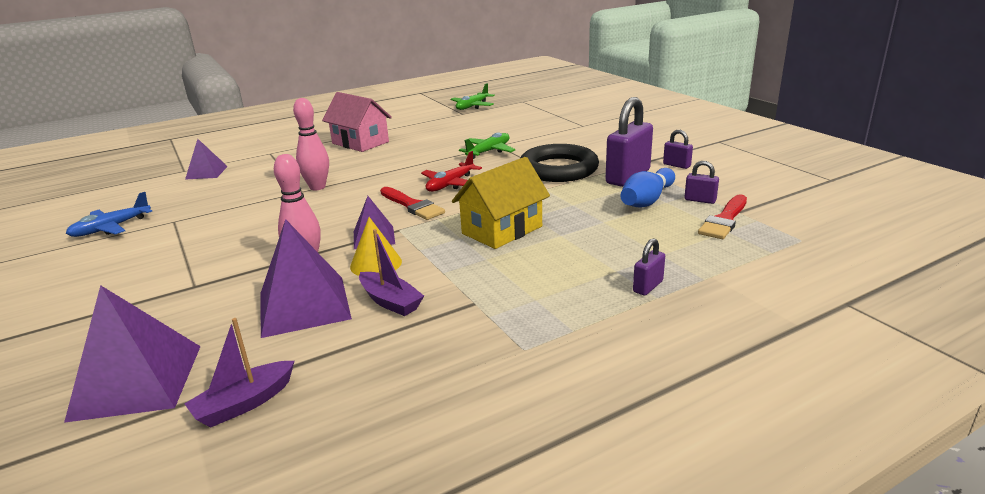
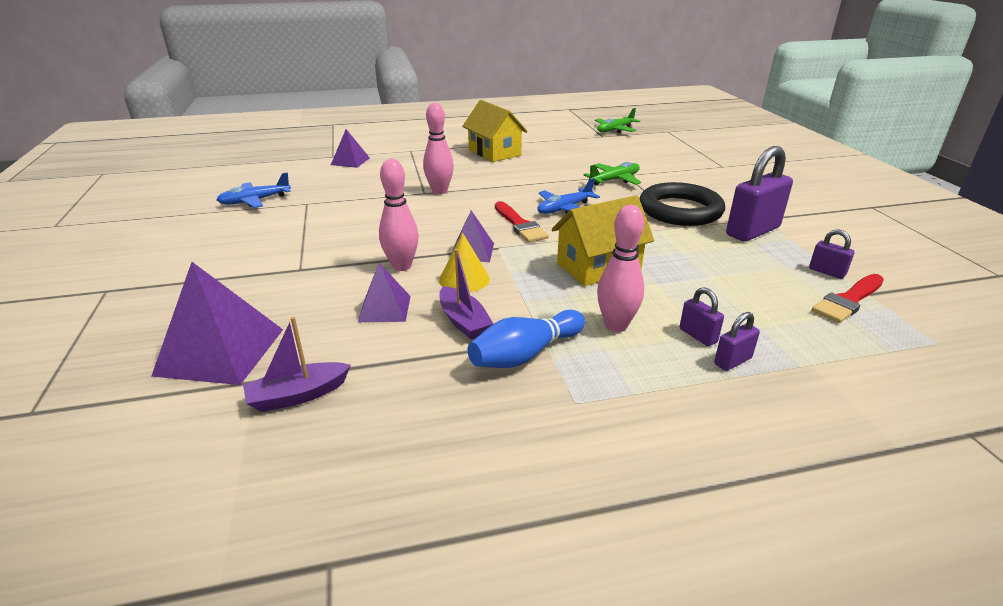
camera: 15 degrees right, 5 degrees up
purple pyramid [260,219,352,338] -> purple pyramid [358,263,411,322], size x0.57
pink house [322,92,392,152] -> yellow house [462,100,528,162]
red plane [421,151,482,192] -> blue plane [537,178,600,214]
blue bowling pin [620,168,675,207] -> blue bowling pin moved to [468,310,585,368]
purple padlock [663,130,693,169] -> purple padlock moved to [680,287,724,346]
none -> pink bowling pin [597,205,644,332]

